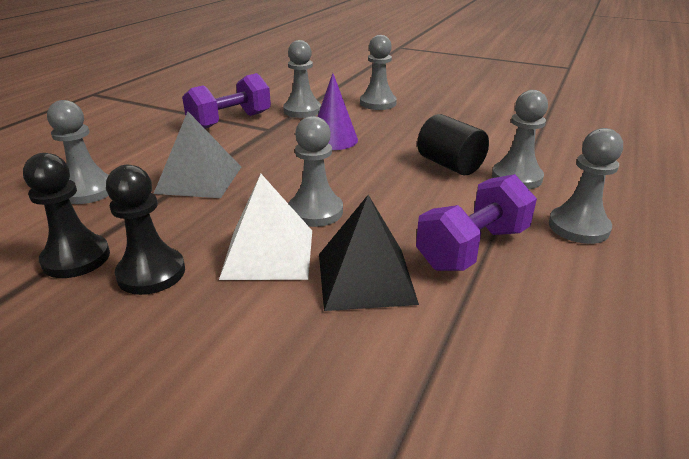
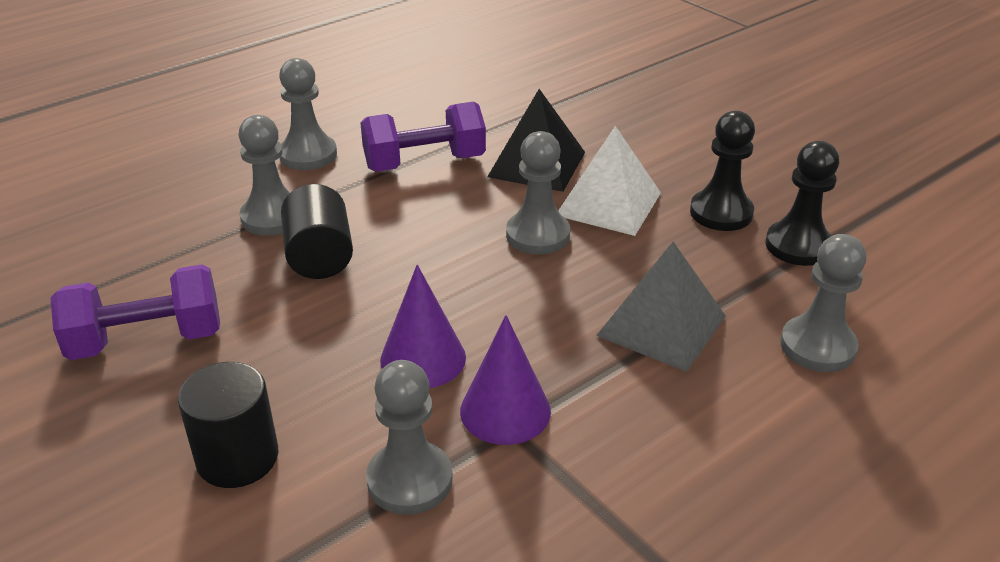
camera: 155 degrees left, 5 degrees up
purple dumbbell [182,73,271,129] -> purple dumbbell moved to [50,264,220,360]
grey pawn [360,35,397,110] -> black cylinder [178,362,278,488]
none -> purple cone [460,315,551,445]

